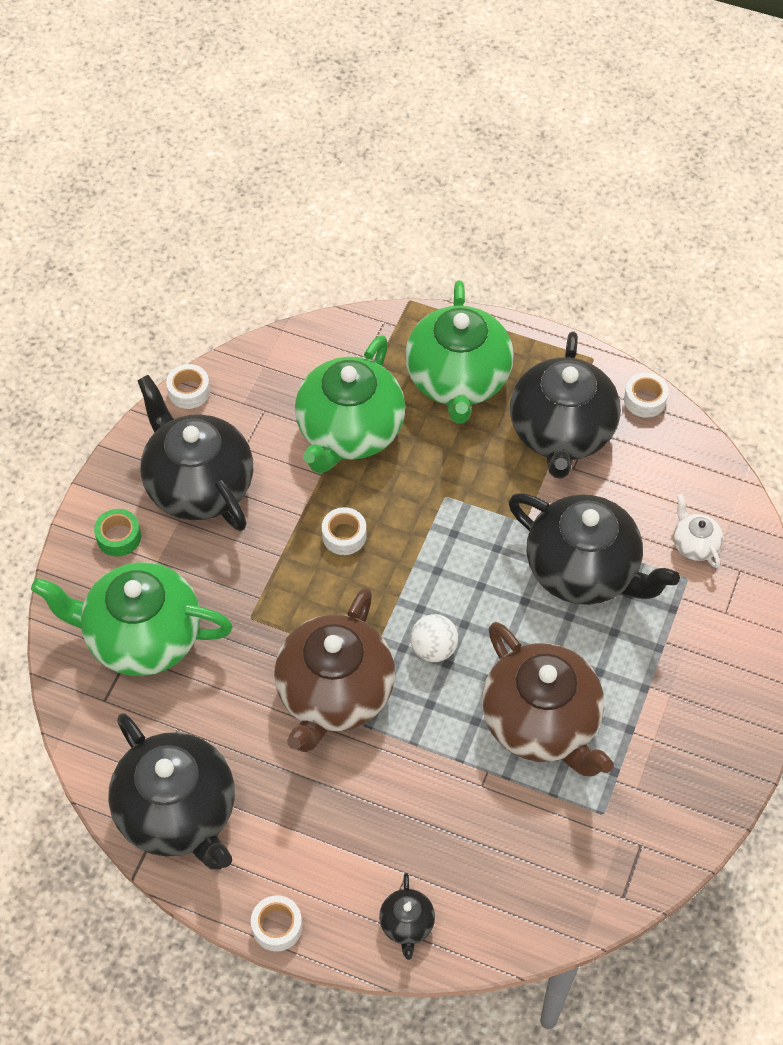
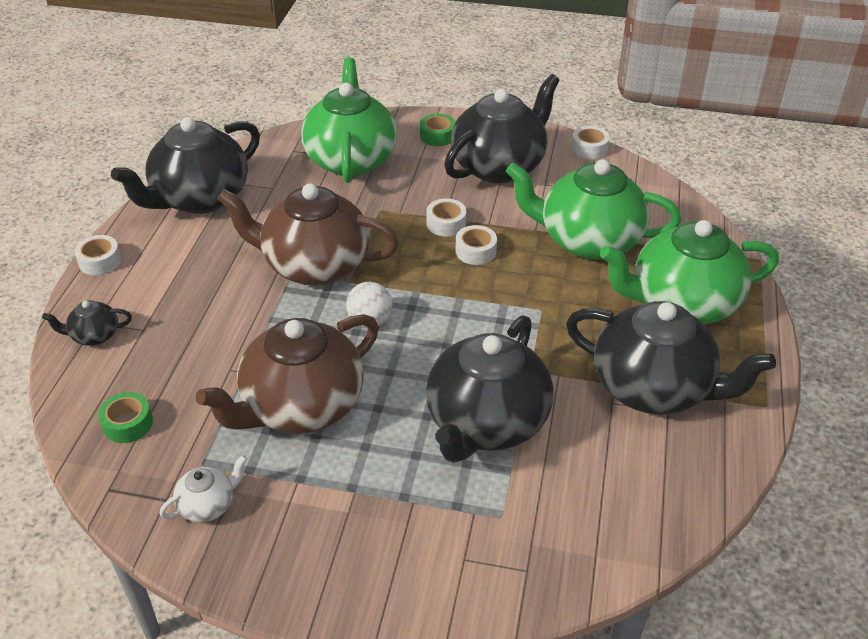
camera: 80 degrees right, 15 degrees down
black teapot [510,331,621,479] -> black teapot turned 150 degrees counterclockwise [566,301,776,415]
white tape [624,373,669,418] -> white tape moved to [426,198,467,237]
white teapot [673,494,723,568] -> white teapot moved to [159,455,247,522]
none -> green tape [98,392,153,443]

